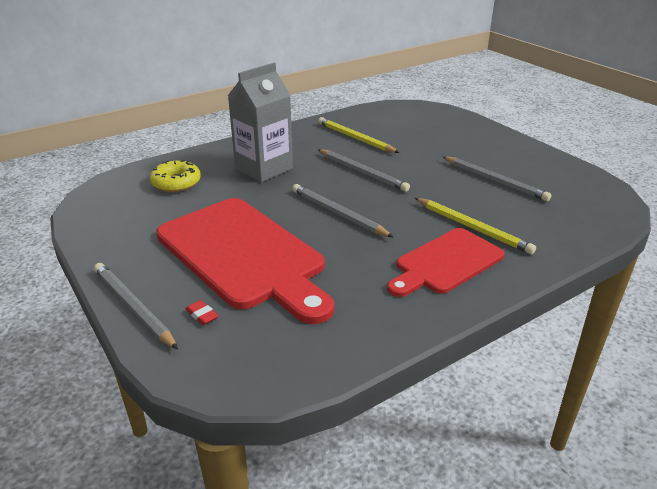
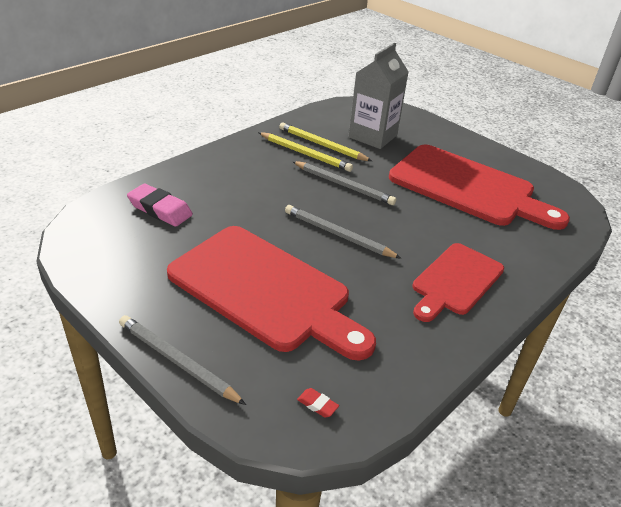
camera: 15 degrees left, 5 degrees up
yellow donut [150,160,201,192] -> pink eraser [127,184,193,227]
red eraser [186,300,219,325] -> red eraser moved to [297,388,339,418]
grey carton [228,63,293,182] -> grey carton moved to [348,43,409,149]
yellow pencil [415,198,536,255] -> yellow pencil moved to [258,132,353,172]
grey pencil [443,157,551,201] -> red cutting board [389,144,570,230]

